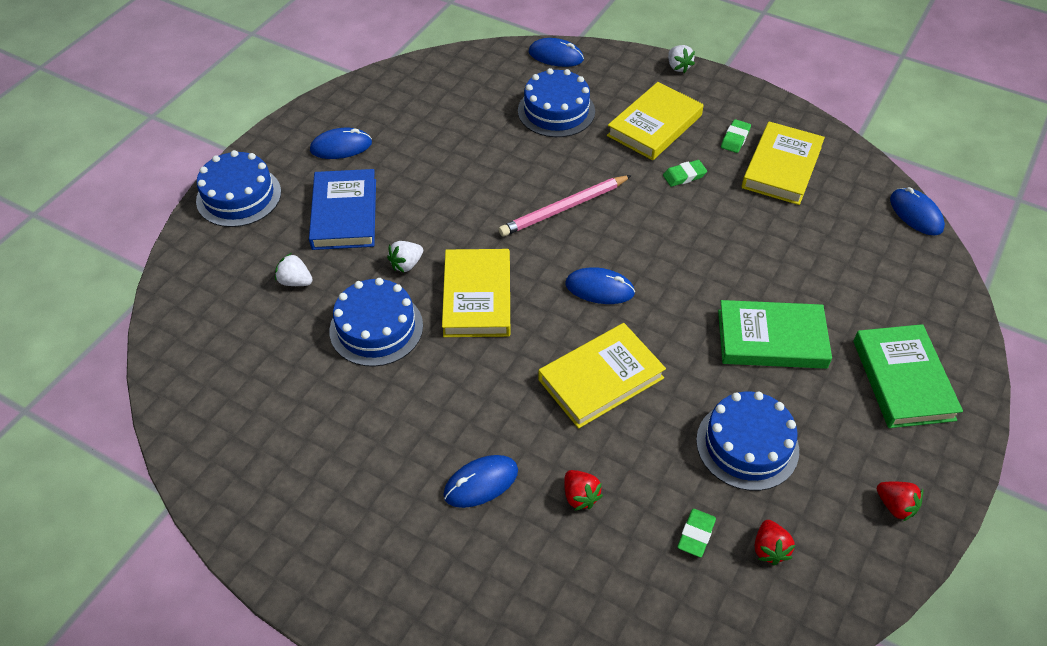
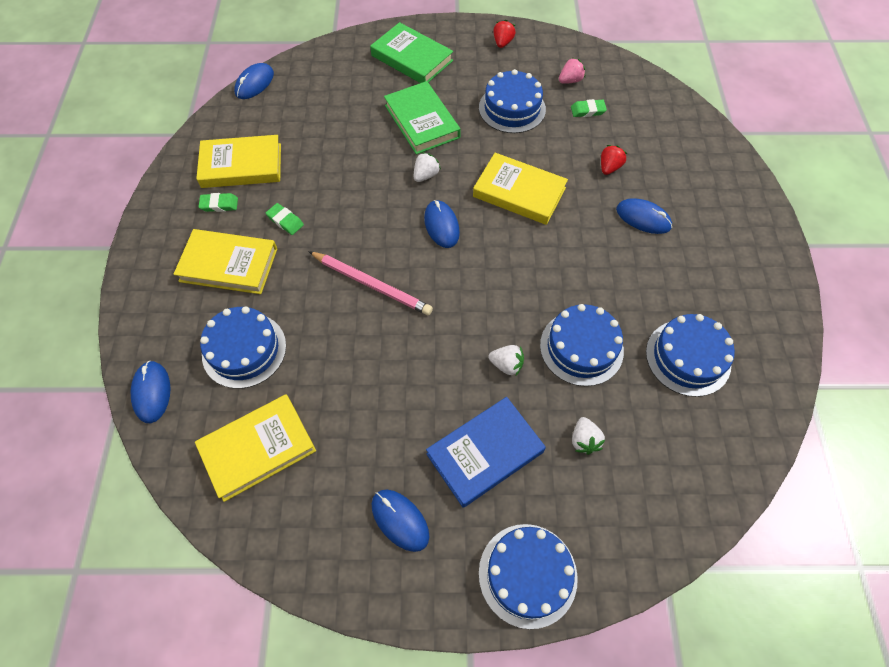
camera: 120 degrees left, 10 degrees up
yellow book [442,249,510,337] -> yellow book moved to [195,394,316,502]
white strawberry [668,45,695,73] -> white strawberry moved to [414,152,441,182]
red strawberry [755,520,795,565] -> pink strawberry [559,57,585,84]
green book [853,324,963,428] -> green book turned 75 degrees clockwise [370,22,453,83]
none -> blue cake [646,314,735,397]

